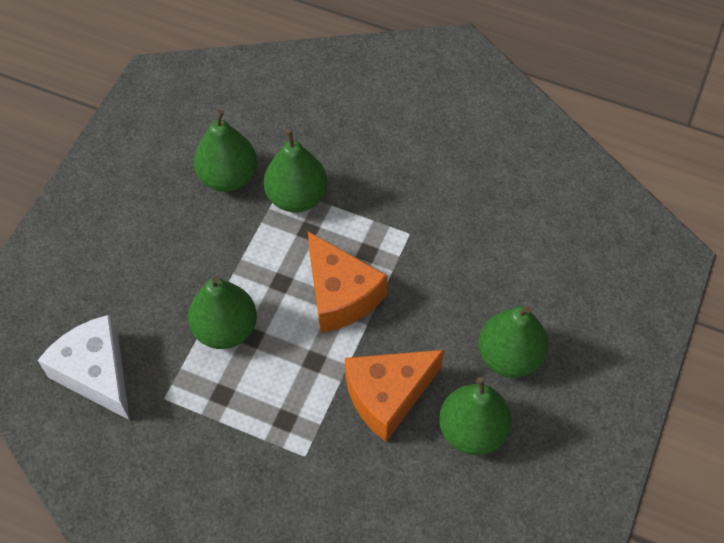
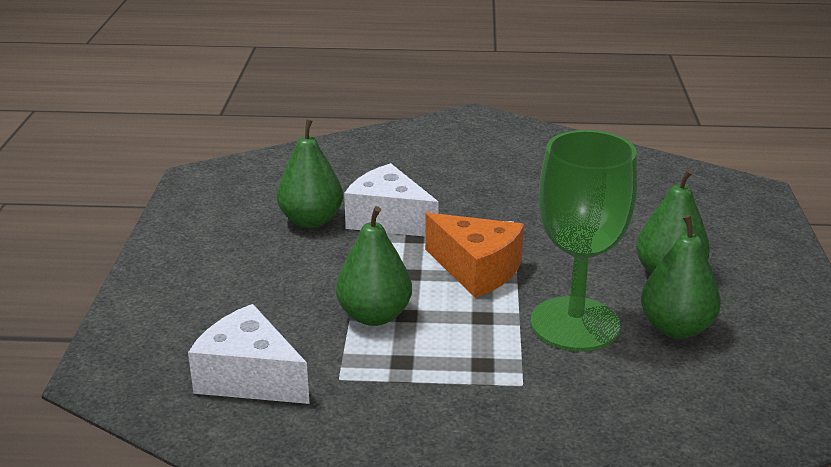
camera: 20 degrees left, 30 degrees down
green pear [264,130,327,212] -> white cheese [344,163,439,237]
orange cheese [345,350,444,442] -> green goblet [531,130,637,351]

